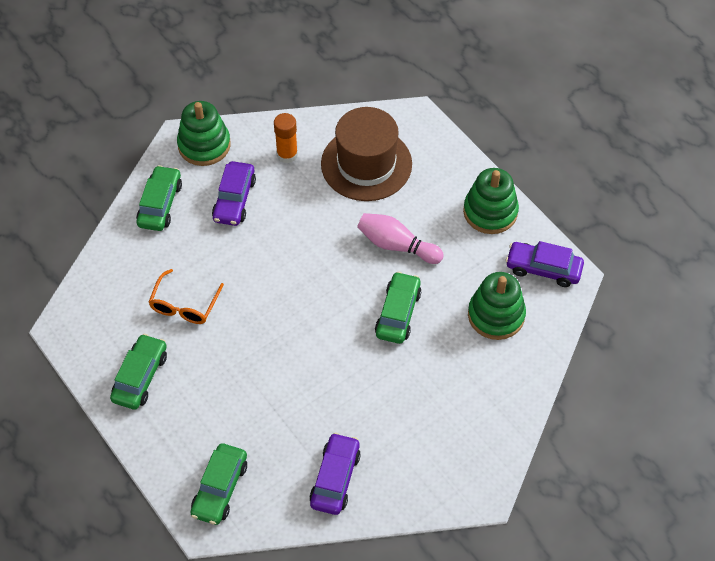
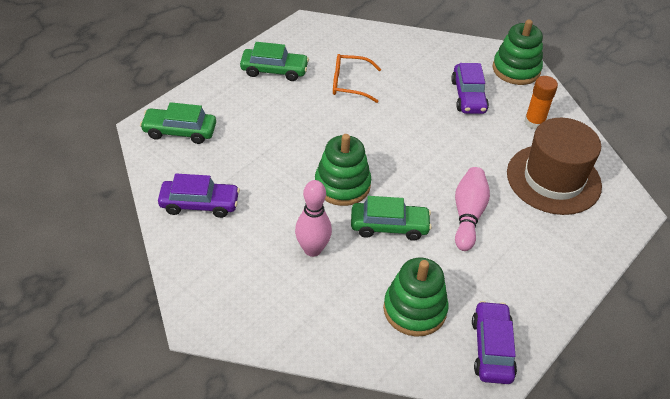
camera: 75 degrees right, 10 degrees down
green car [136,165,182,231] -> none
purple car [212,161,256,226] -> purple car turned 90 degrees counterclockwise [451,63,489,114]
green stacking toy [463,168,519,234] -> green stacking toy moved to [315,134,371,206]
none -> pink bowling pin [295,180,332,257]

